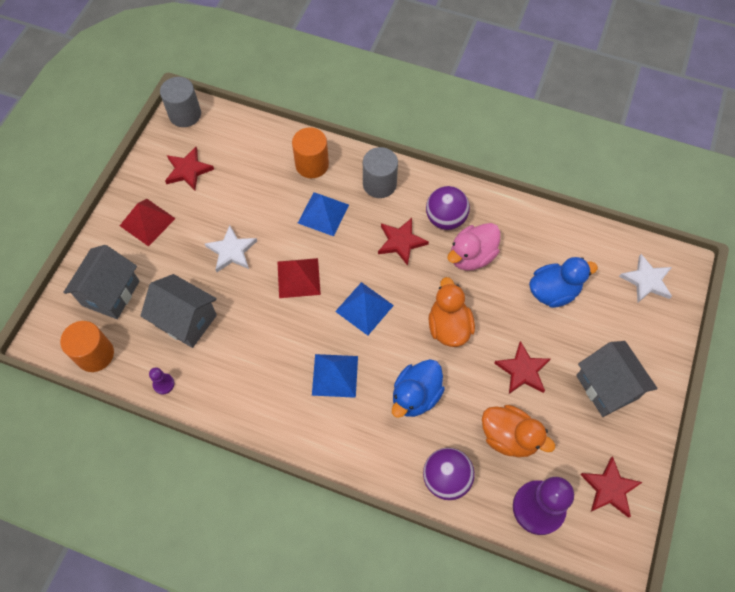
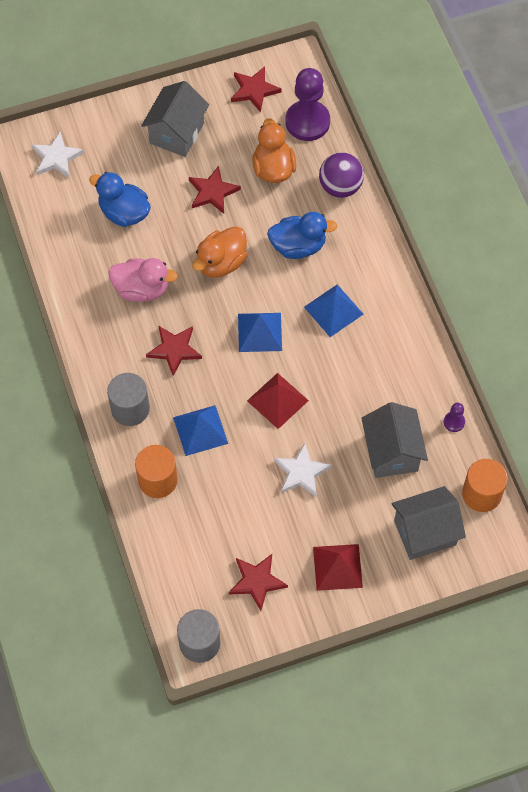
camera: 130 degrees left, 0 degrees up
purple ball [426,186,470,230] -> none

